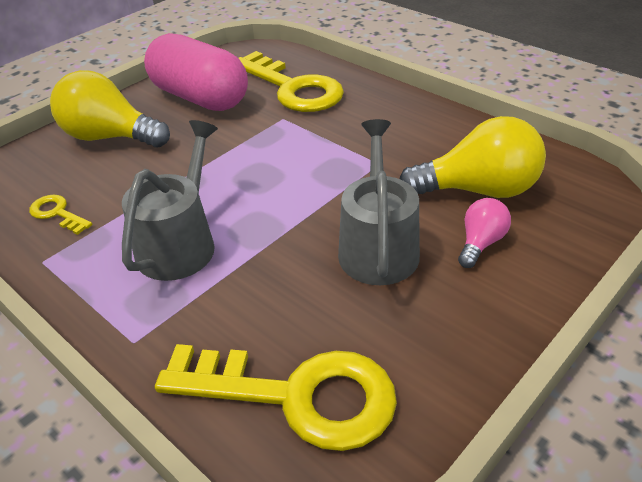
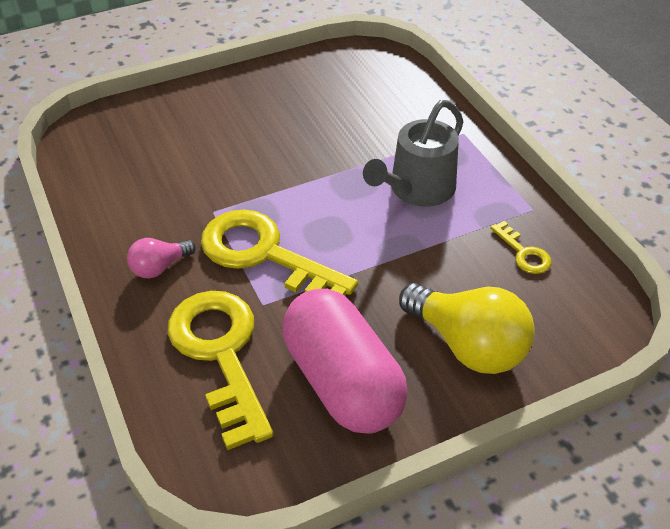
camera: 160 degrees left, 5 degrees up
yellow key [155,344,397,451] -> yellow key moved to [201,209,358,296]
grey watering can [338,119,420,285] -> none
yellow light bulb [400,116,546,198] -> none
pink light bulb [458,198,511,268] -> pink light bulb moved to [127,238,196,278]

